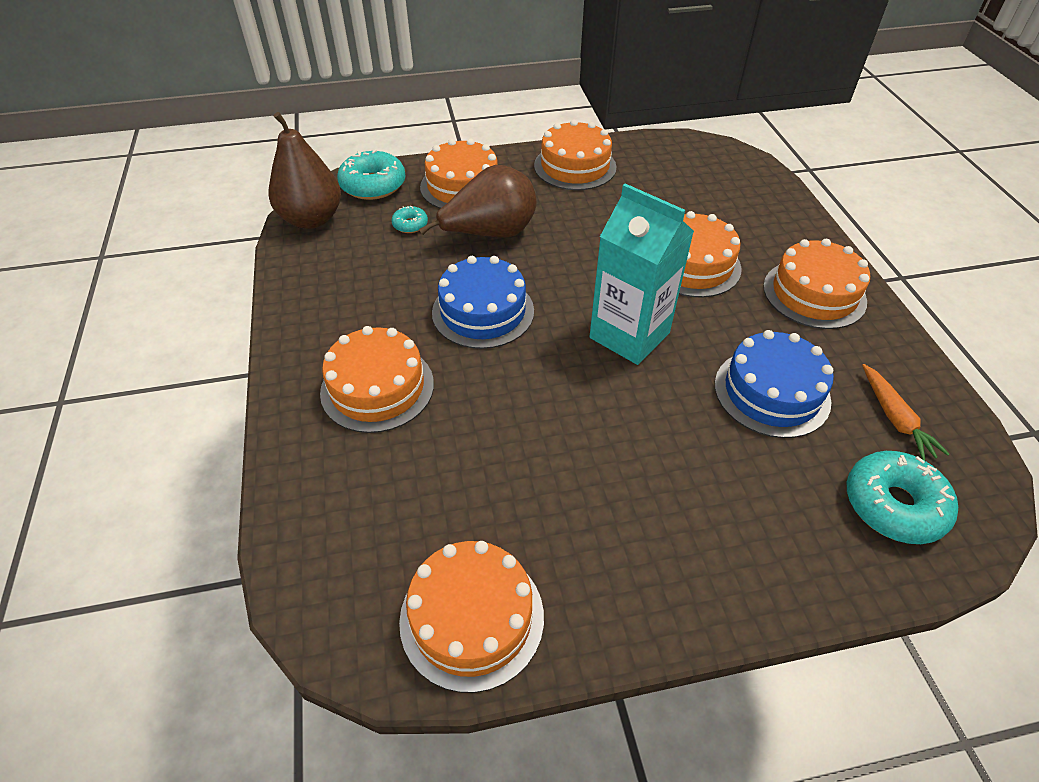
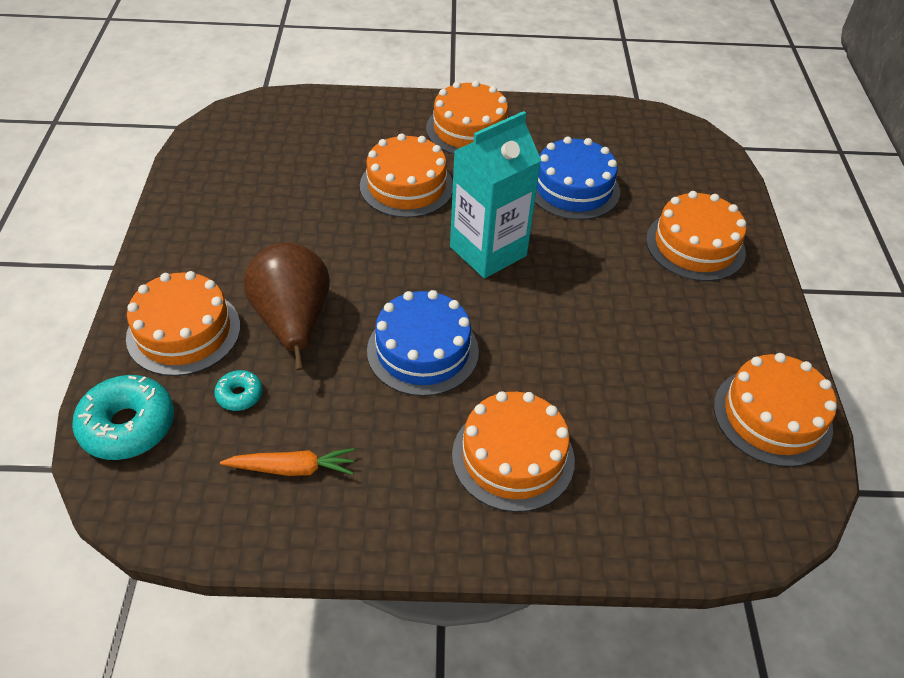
camera: 80 degrees left, 0 degrees up
brown pear [268,112,341,229] -> none
orange cake [534,120,616,190] -> orange cake moved to [646,191,747,281]
turquoise donut [847,451,958,544] -> none
orange carrot [862,364,949,461] -> orange carrot moved to [220,448,354,476]

